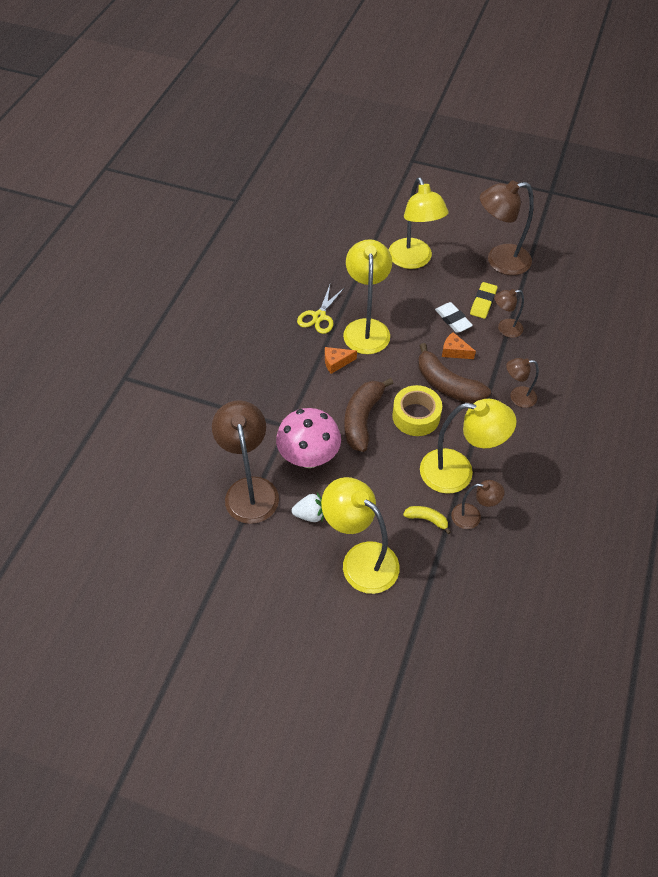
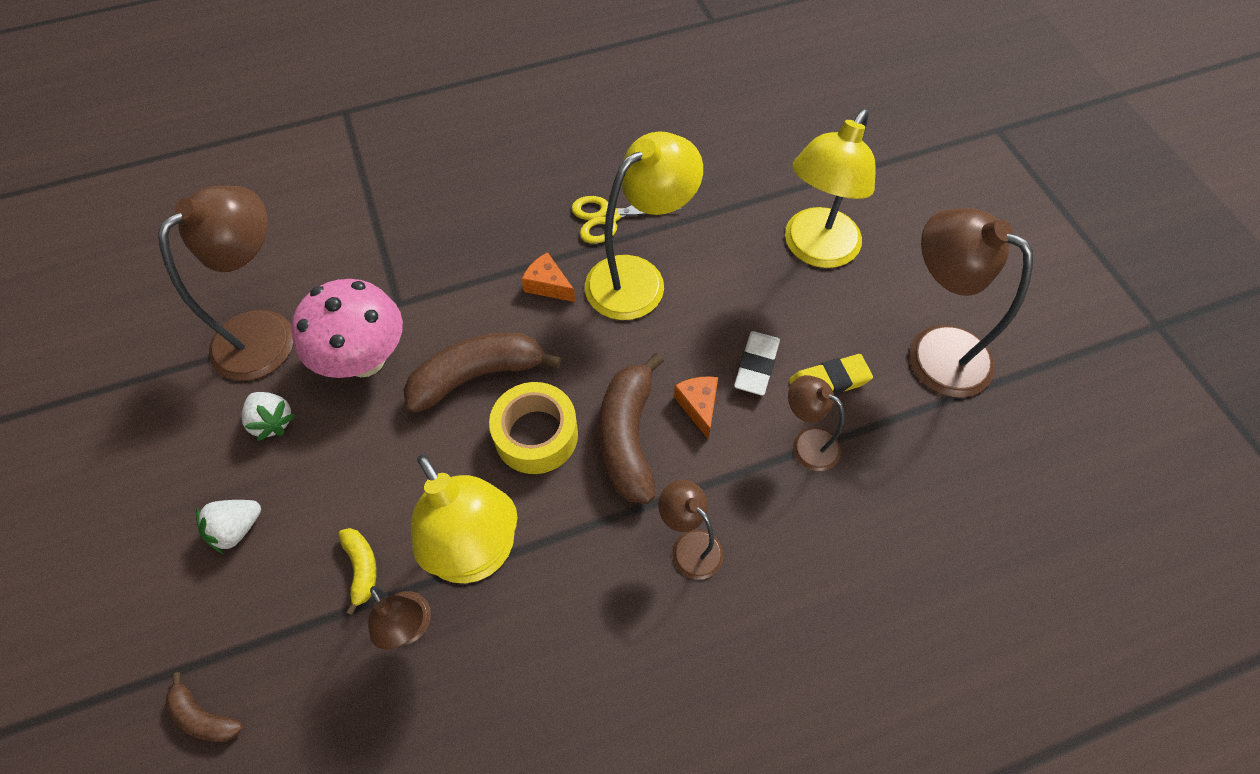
camera: 50 degrees right, 5 degrees up
yellow lamp [321,477,399,594] -> white strawberry [196,500,261,554]
none -> brown banana [165,672,243,742]

